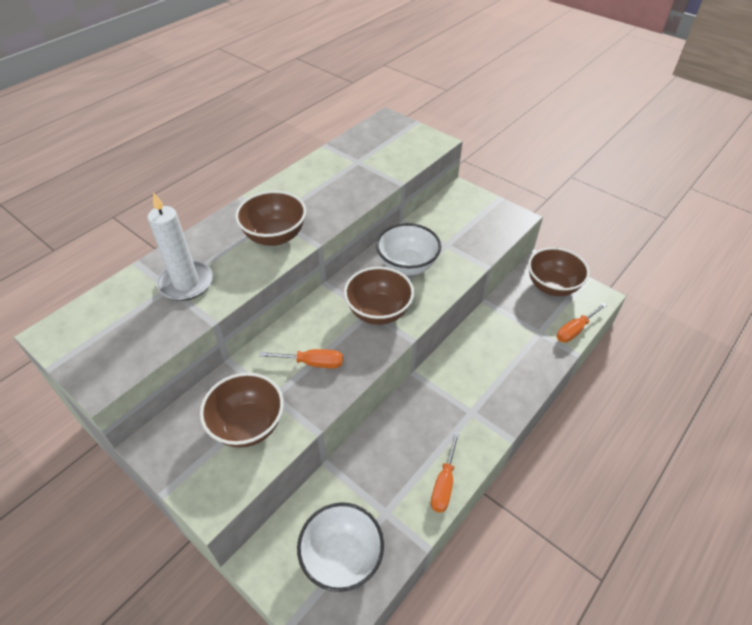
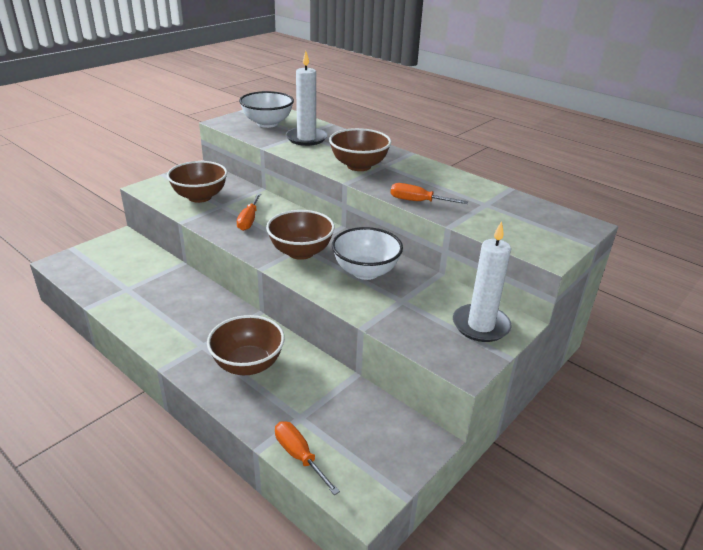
camera: 90 degrees right, 15 degrees down
white bowl [297,503,384,592] -> white bowl moved to [239,91,294,128]
orange screwdriver [431,432,459,513] -> orange screwdriver moved to [391,183,468,204]
brown bowl [528,247,589,296] -> brown bowl moved to [207,315,285,375]
none -> white candle [453,221,512,342]

